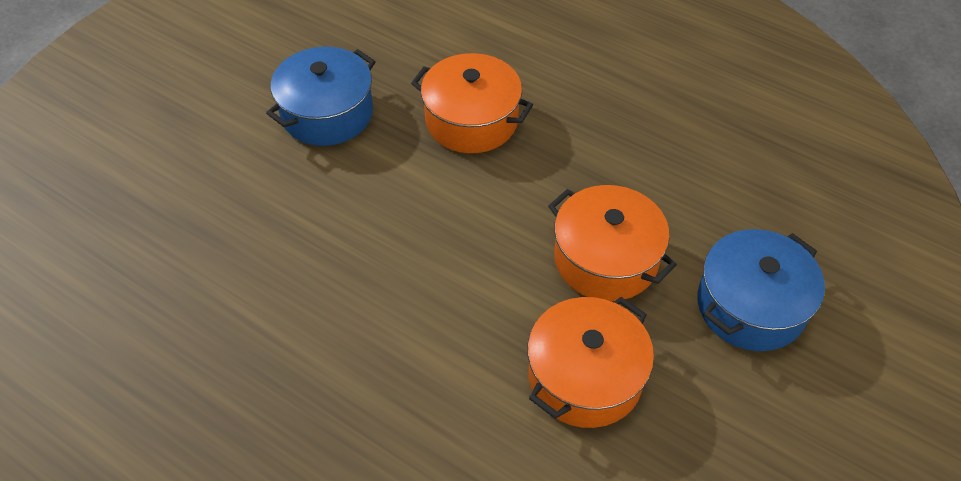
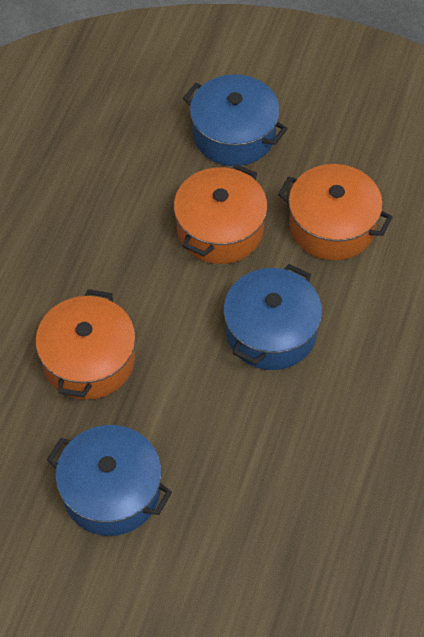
camera: 105 degrees left, 5 degrees up
none -> blue pot [224,264,322,370]

